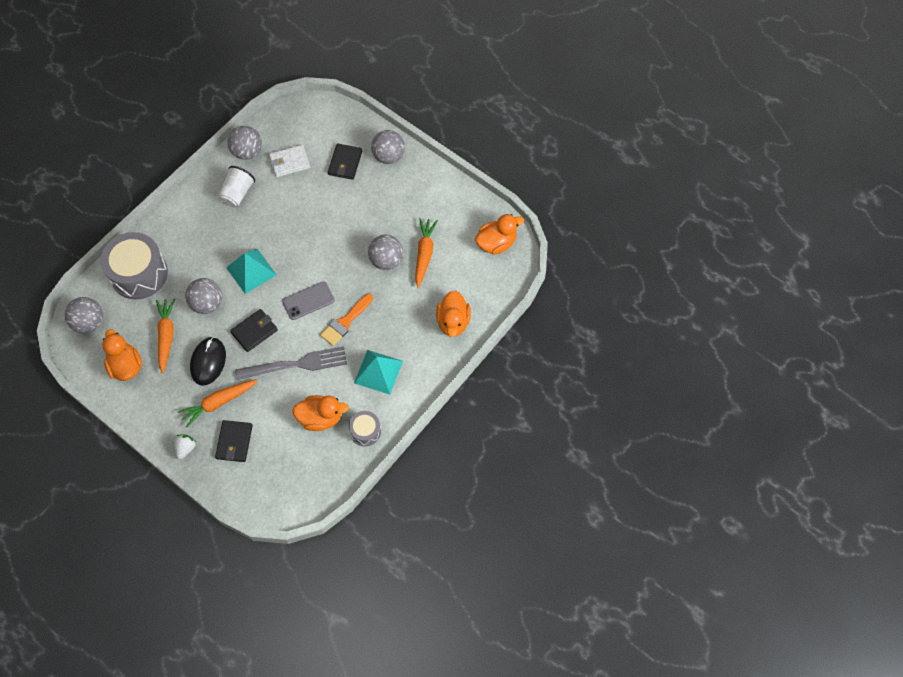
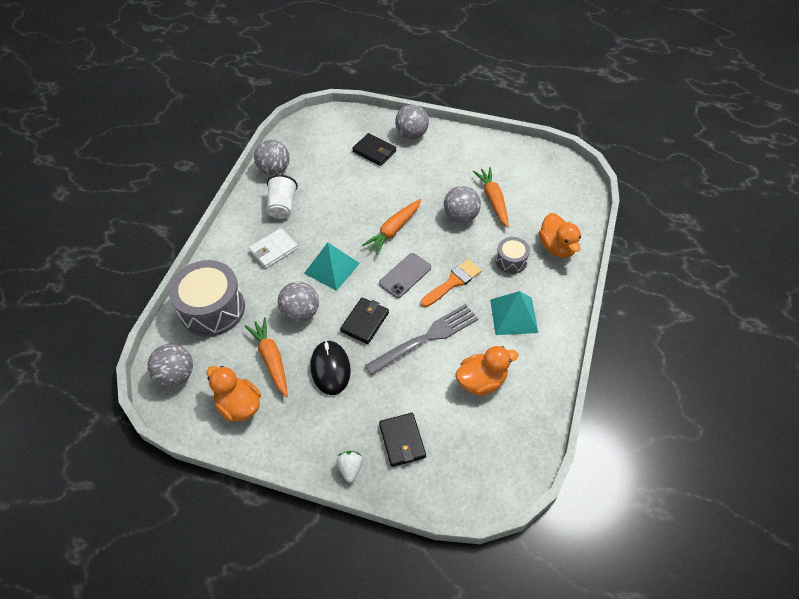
camera: 20 degrees left, 10 degrees down
orange carrot [178,379,258,428] -> orange carrot moved to [362,199,421,255]
white wallet [269,145,310,177] -> white wallet moved to [249,228,298,268]
orange brush [320,294,373,346] -> orange brush turned 150 degrees counterclockwise [421,259,482,307]
black wallet [328,143,362,180] -> black wallet turned 45 degrees counterclockwise [352,133,396,166]
grey drum [349,411,381,446] -> grey drum moved to [496,237,530,274]
orange duck [475,214,524,255] -> none

